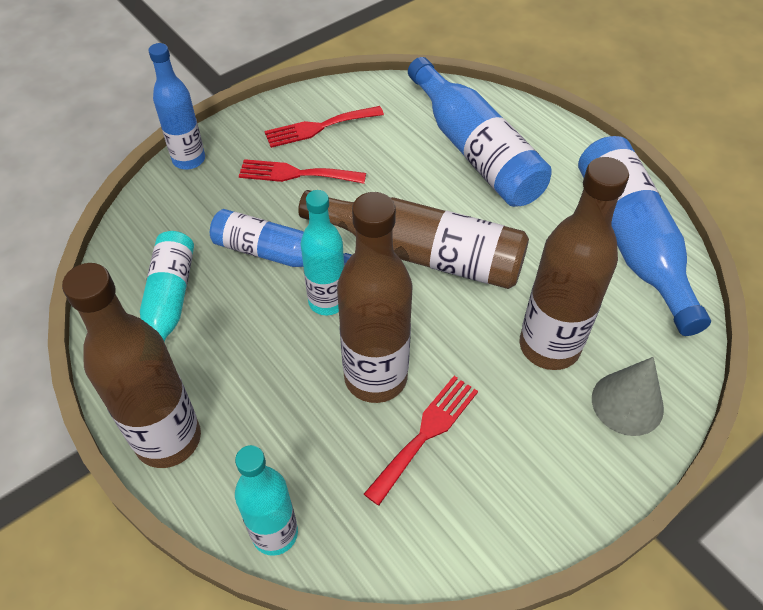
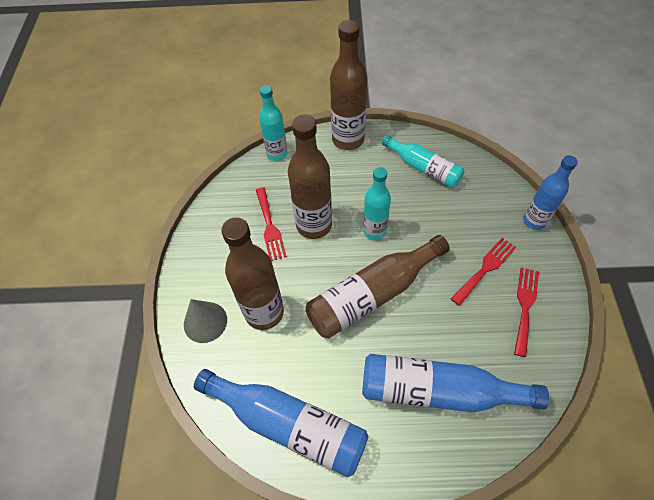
camera: 130 degrees right, 5 degrees up
blue bottle [210,209,352,267] -> none

